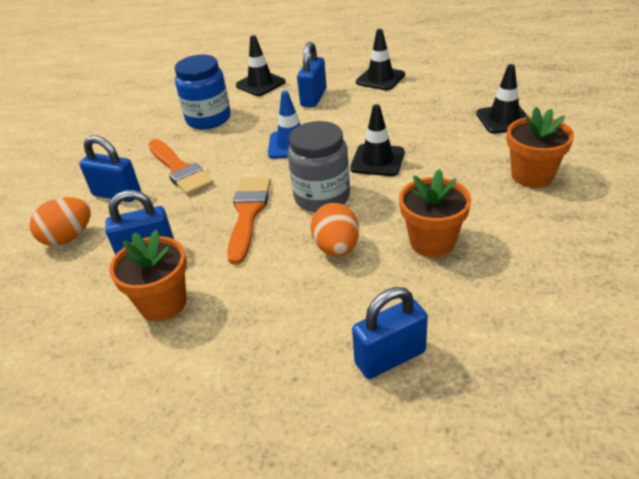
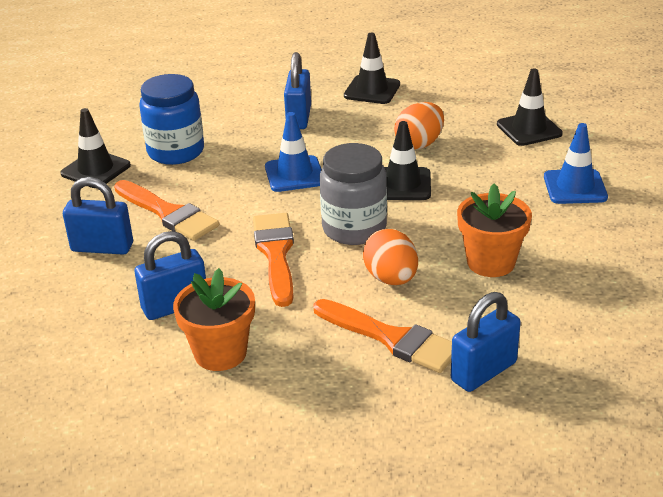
camera: 15 degrees left, 5 degrees down
orange egg [30,197,91,246] -> orange egg moved to [394,102,444,149]
black traffic cone [236,35,286,96] -> black traffic cone moved to [60,108,131,188]
orange flower pot [507,107,574,188] -> blue traffic cone [544,123,608,204]
none -> orange brush [313,299,452,373]

